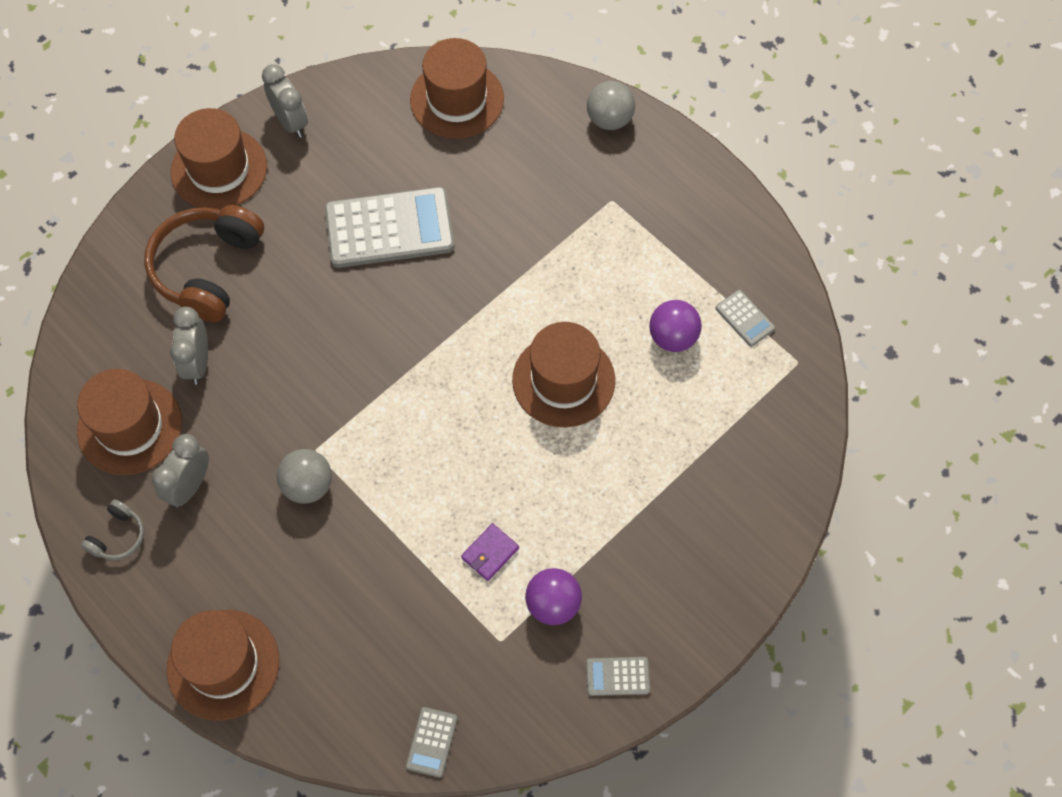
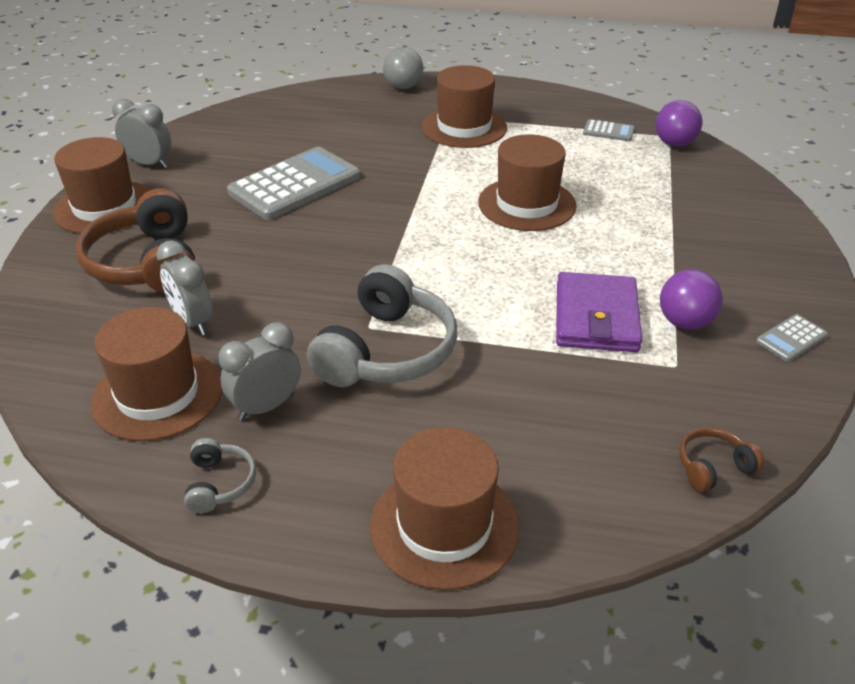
camera: 35 degrees left, 25 degrees down
grey clock [152,434,209,508] -> grey clock turned 60 degrees clockwise [219,322,301,420]
grey ball [277,449,332,504] -> grey headphones [307,264,457,387]
grey calculator [406,707,457,778] -> brown headphones [679,427,765,492]
brown hat [410,38,504,139] -> brown hat moved to [422,65,507,148]
purple wallet [461,523,519,581] -> purple wallet [556,272,642,352], size x2.02
purple ball [649,300,702,352] -> purple ball moved to [656,100,702,147]

